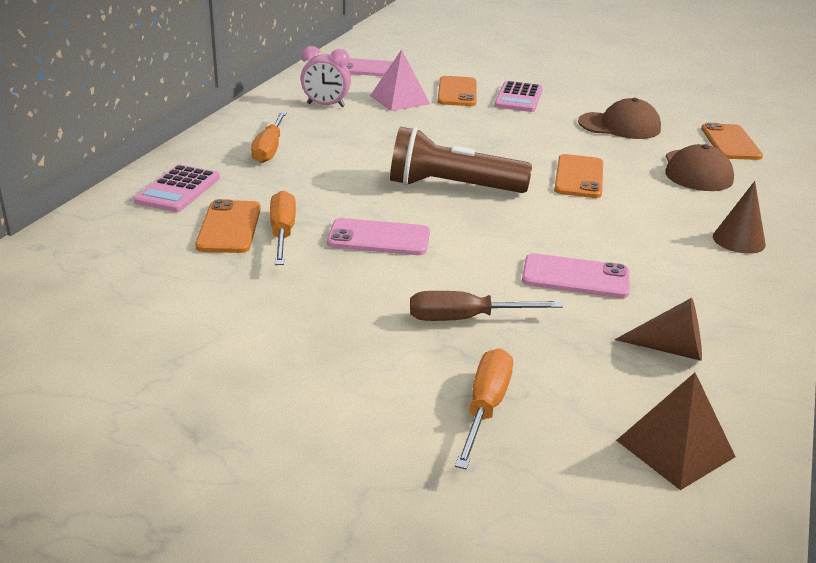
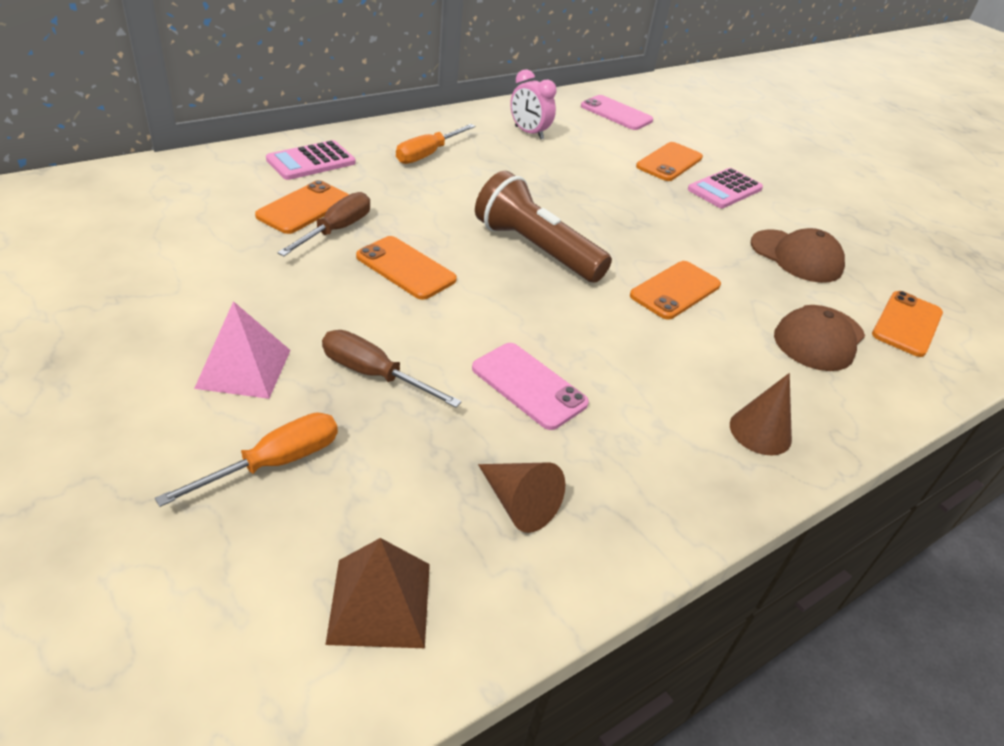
camera: 30 degrees right, 10 degrees up
orange screwdriver [270,191,296,265] -> brown screwdriver [277,192,370,256]
pink phone [327,218,430,255] -> orange phone [356,236,457,300]
pink pyramid [370,49,430,111] -> pink pyramid moved to [194,301,291,399]

